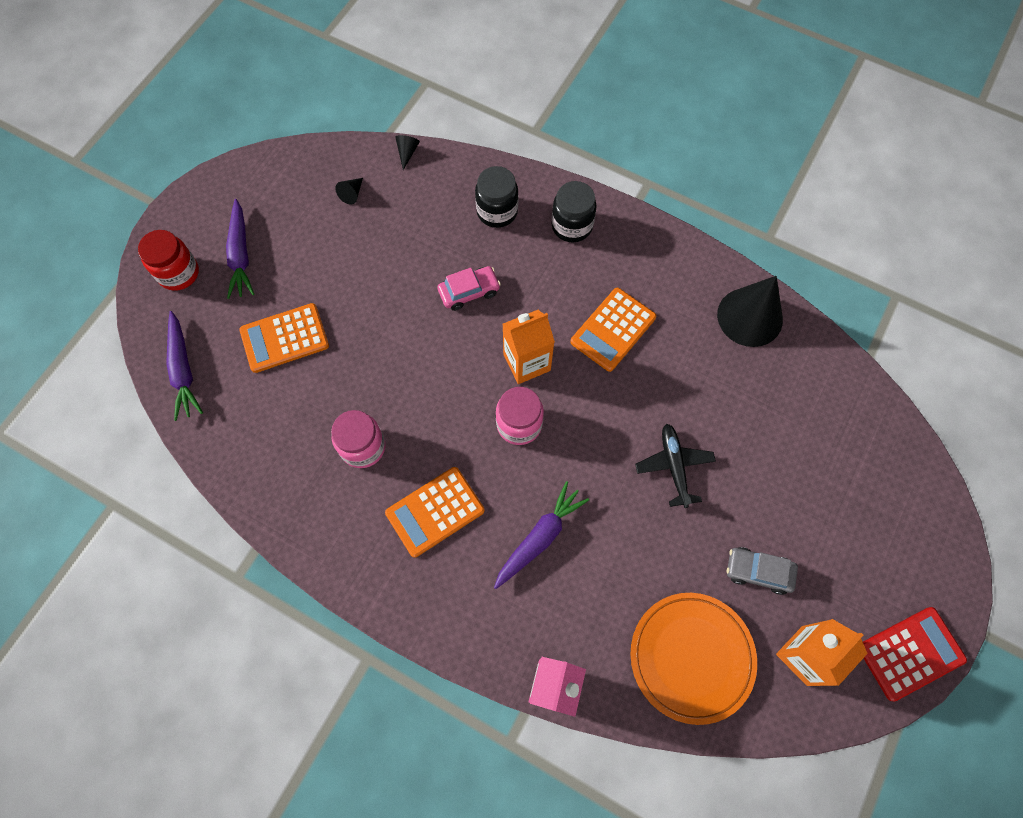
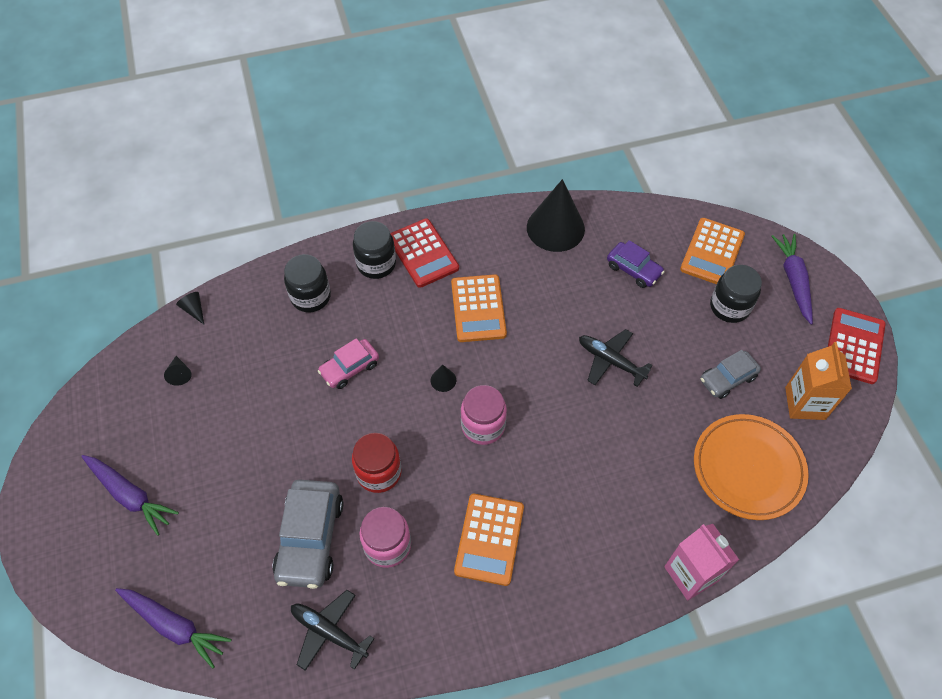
camera: 45 degrees left, 10 degrees down
red jar [138,230,199,291] -> red jar moved to [352,433,402,493]
orange calculator [239,303,329,373] -> orange calculator moved to [680,218,745,284]
pink car [438,266,501,311] -> pink car turned 150 degrees counterclockwise [318,338,379,389]
purple carrot [494,481,589,589] -> purple carrot moved to [771,234,813,324]
orange carton [503,310,555,384] -> black cone [431,364,456,392]
none -> grey car [273,480,343,589]
none -> black plane [291,590,374,671]
none -> red calculator [390,218,459,288]
none -> purple car [607,240,665,288]
none -> black jar [710,265,762,323]

